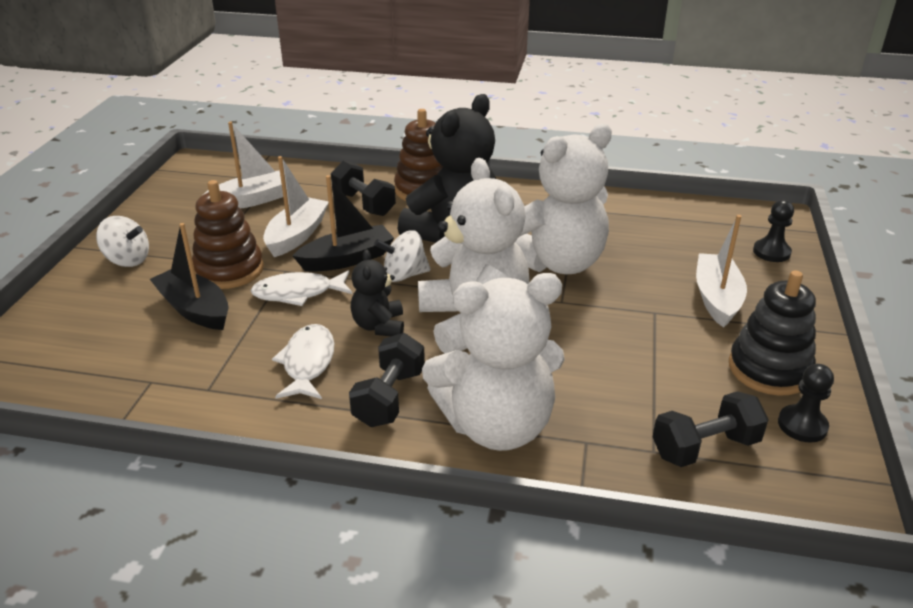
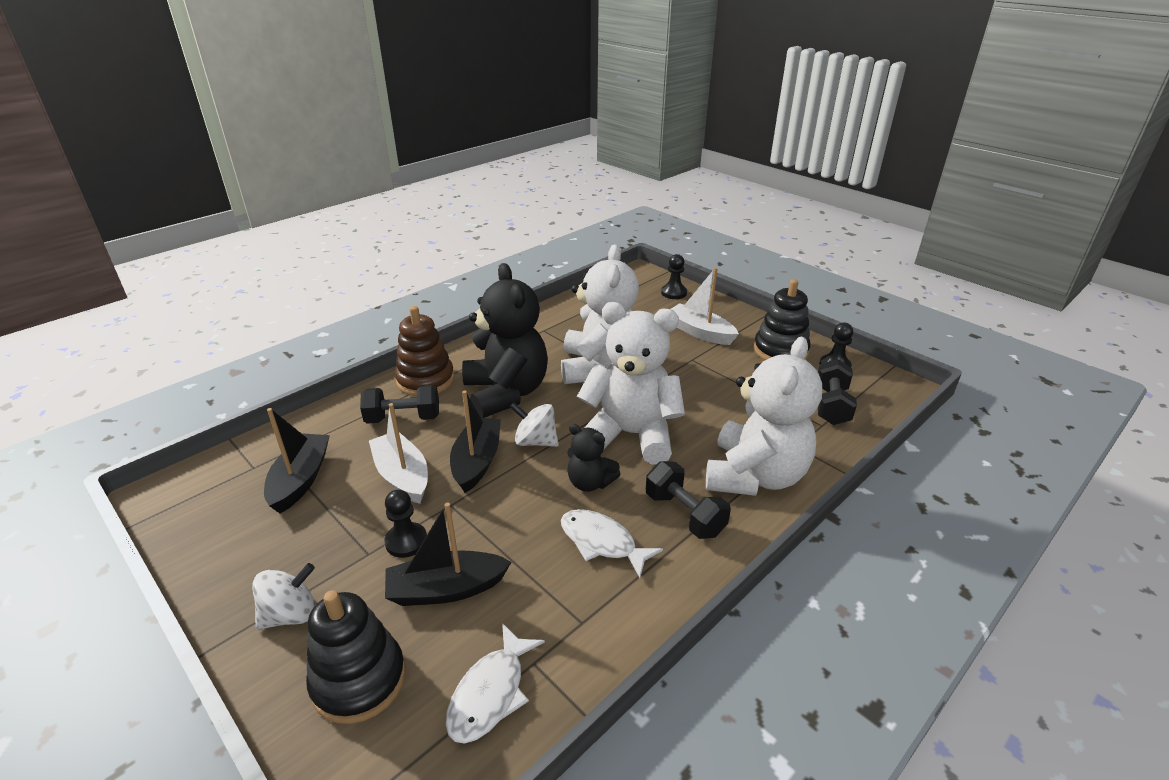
camera: 55 degrees left, 0 degrees up
brown stacking toy [192,180,264,289] -> black pawn [384,490,427,558]
white boat [203,122,283,209] -> black boat [264,408,330,513]
white fish [251,270,352,306] -> white fish moved to [446,623,545,744]
white spinning top [374,230,430,282] -> white spinning top turned 90 degrees clockwise [510,402,559,447]
none -> black stacking toy [306,590,406,724]

